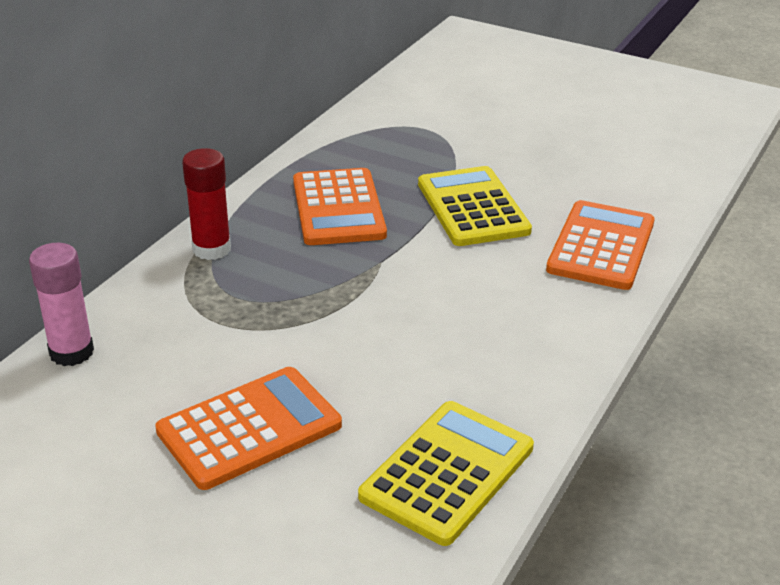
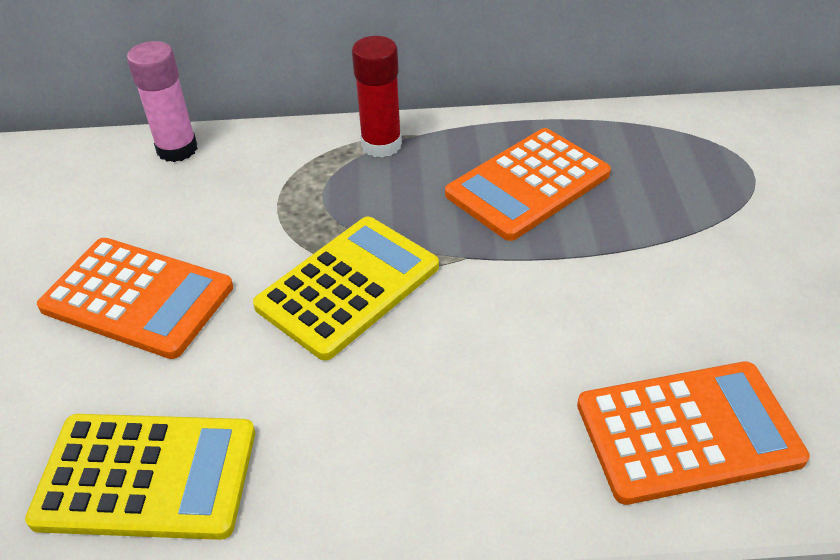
camera: 60 degrees right, 10 degrees up
yellow calculator [418,166,532,246] -> yellow calculator moved to [253,217,439,360]

